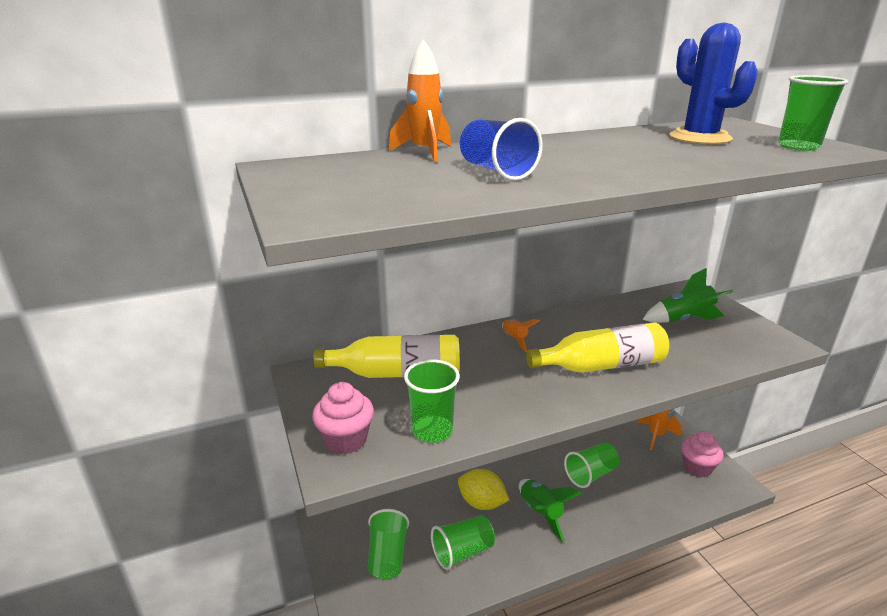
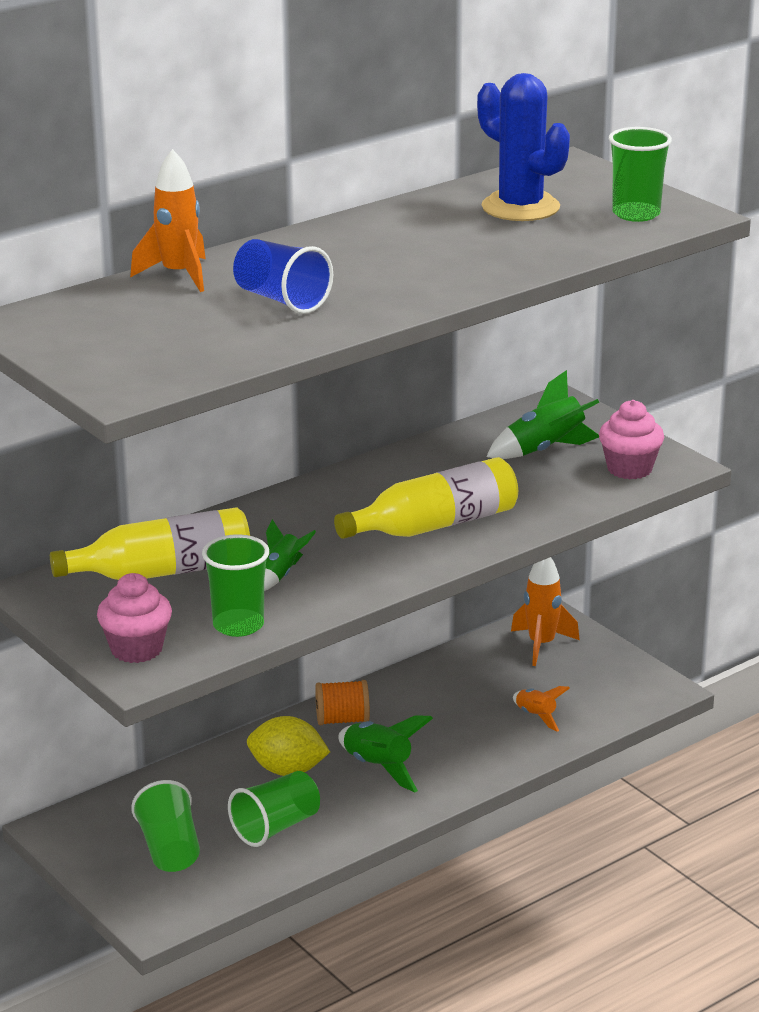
camera: 15 degrees left, 0 degrees up
orange rocket [502,319,540,352] -> orange rocket moved to [513,686,570,732]
green cup [564,442,619,488] -> none
pink cupcake [681,431,724,478] -> pink cupcake moved to [599,400,664,479]
none -> green rocket [264,519,316,591]
none -> orange spool [315,680,370,725]

